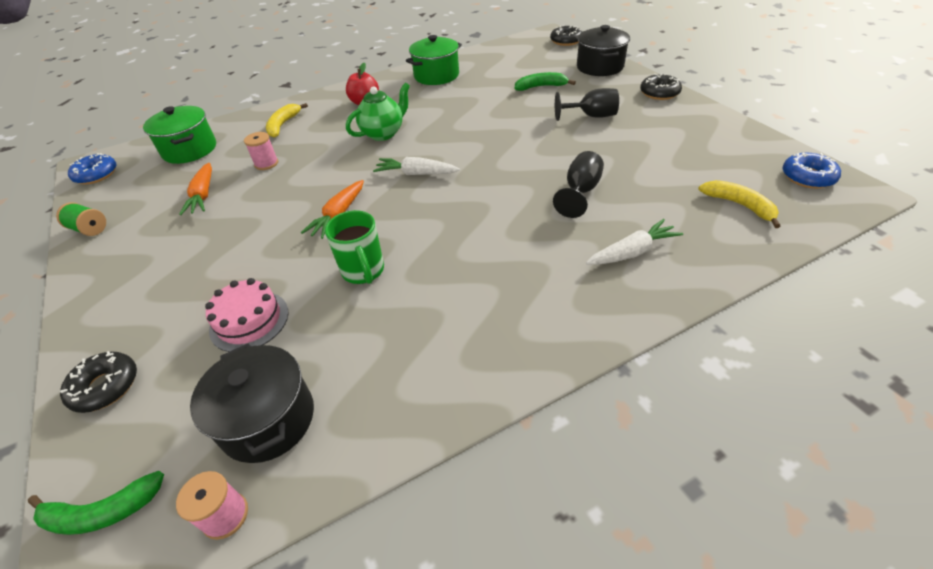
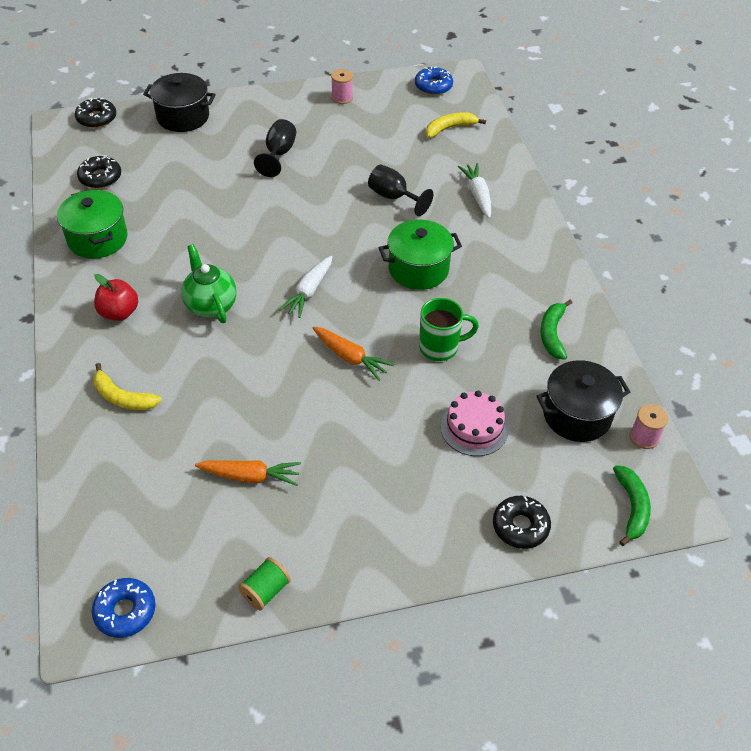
camera: 80 degrees left, 5 degrees up
green pot [143,106,216,164] -> green pot moved to [379,219,462,290]
pink spool [244,132,278,170] -> pink spool moved to [331,69,353,104]
green banana [515,72,576,91] -> green banana moved to [540,300,572,360]
black donut [640,73,682,100] -> black donut moved to [77,155,121,189]

